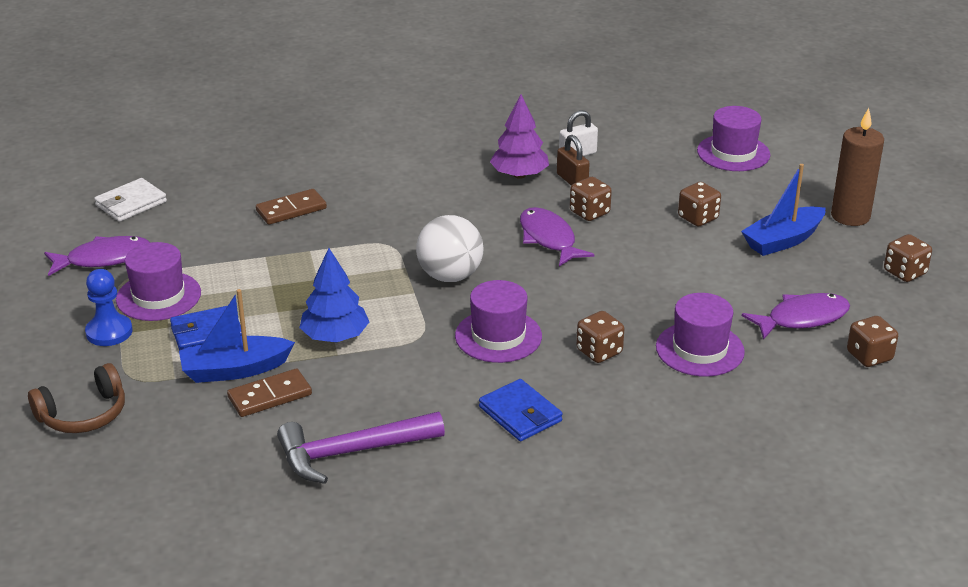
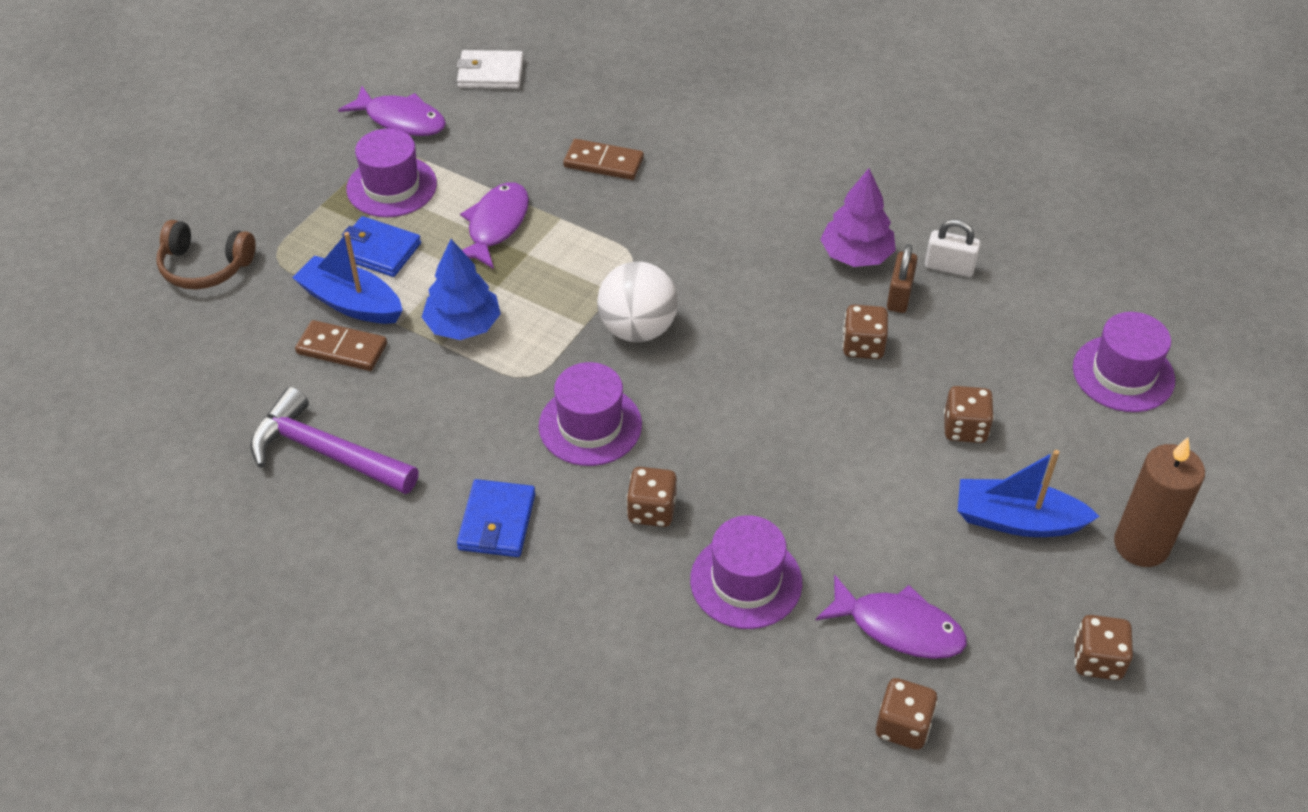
camera: 45 degrees right, 15 degrees up
blue pawn [85,269,133,346] -> none
purple fish [520,207,594,266] -> purple fish moved to [460,182,529,269]

